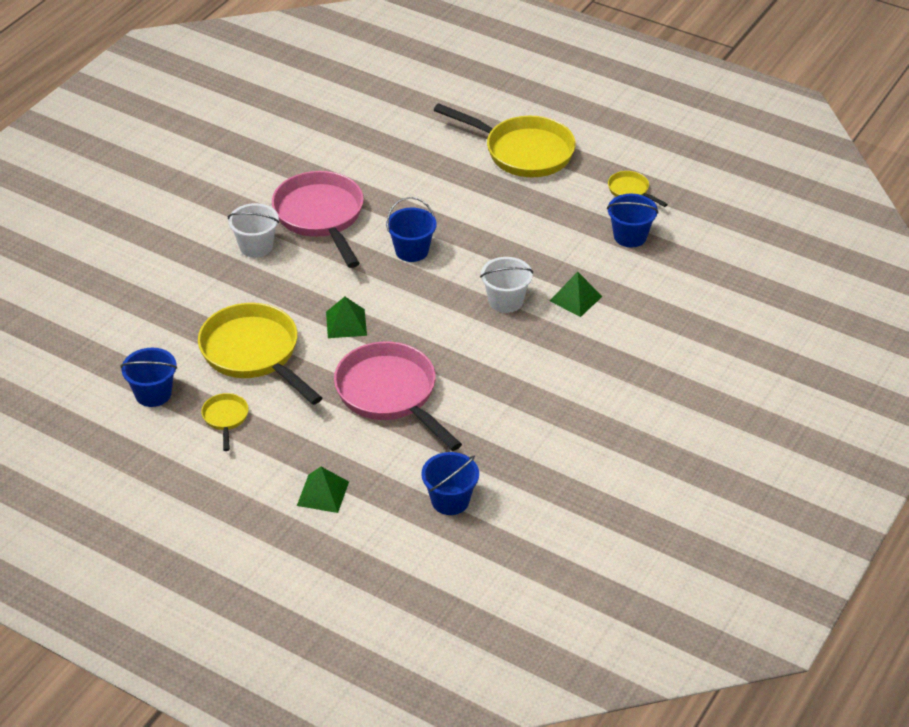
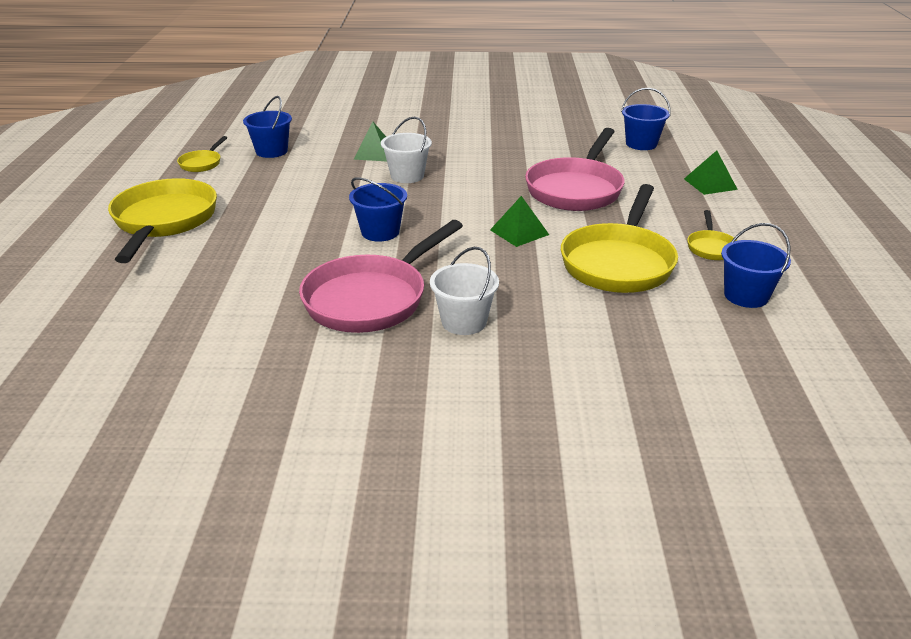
camera: 120 degrees left, 10 degrees down
yellow pan [201,393,249,451] -> yellow pan turned 45 degrees counterclockwise [687,210,737,260]

